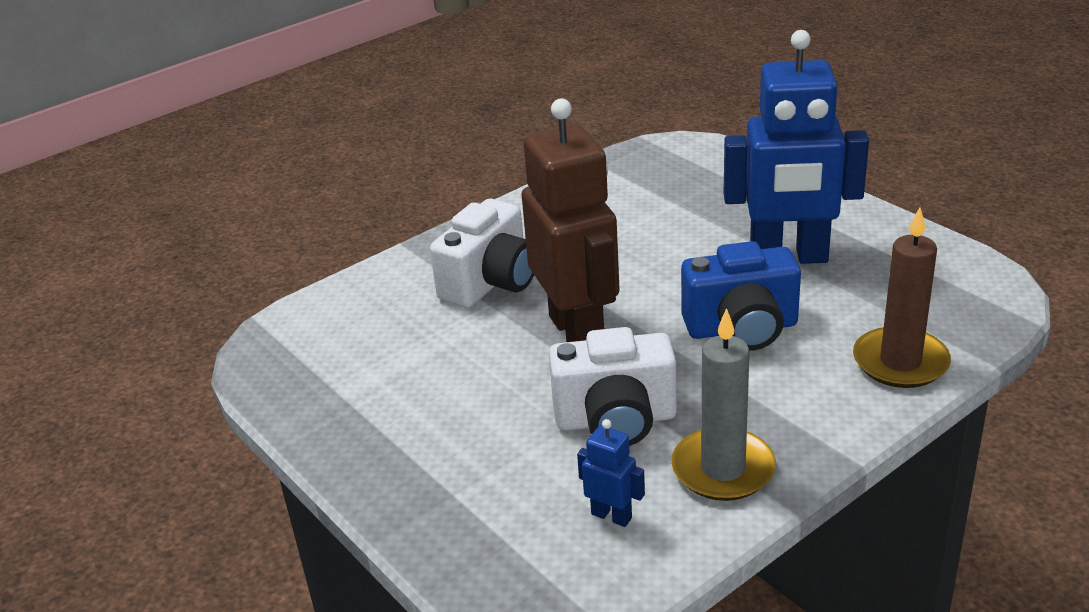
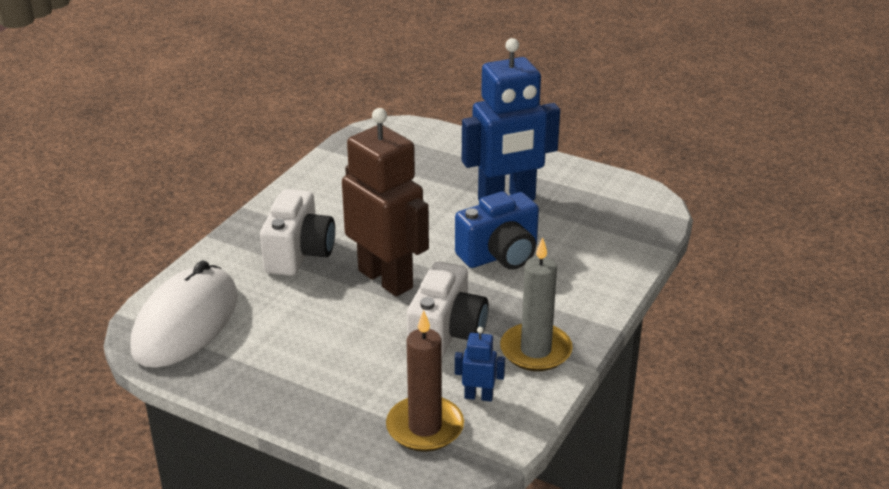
camera: 25 degrees left, 0 degrees up
white camera [549,327,677,446] -> white camera turned 45 degrees counterclockwise [407,262,489,357]
brown candle [853,208,951,388] -> brown candle moved to [386,310,464,452]
none -> white mouse [131,260,238,368]

